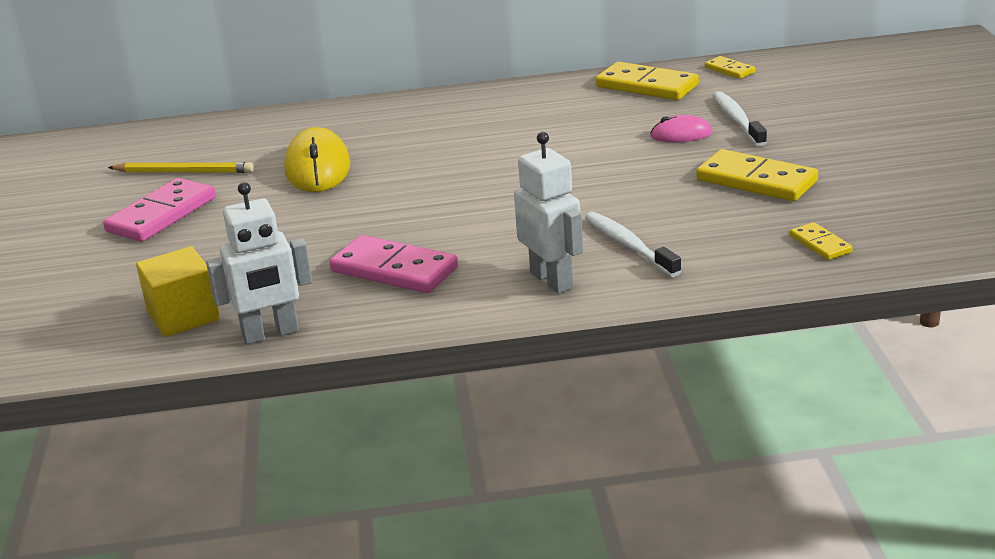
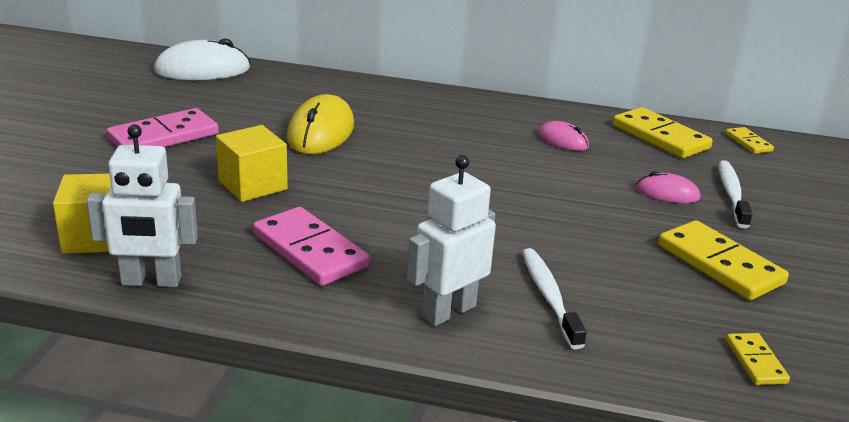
camera: 15 degrees right, 0 degrees up
yellow pencil [108,162,254,173] -> none
white robot [514,132,583,294] -> white robot turned 120 degrees counterclockwise [407,155,496,326]
none -> white mouse [154,38,250,80]
none -> yellow cube [216,125,288,202]
none -> pink mouse [538,121,589,151]

